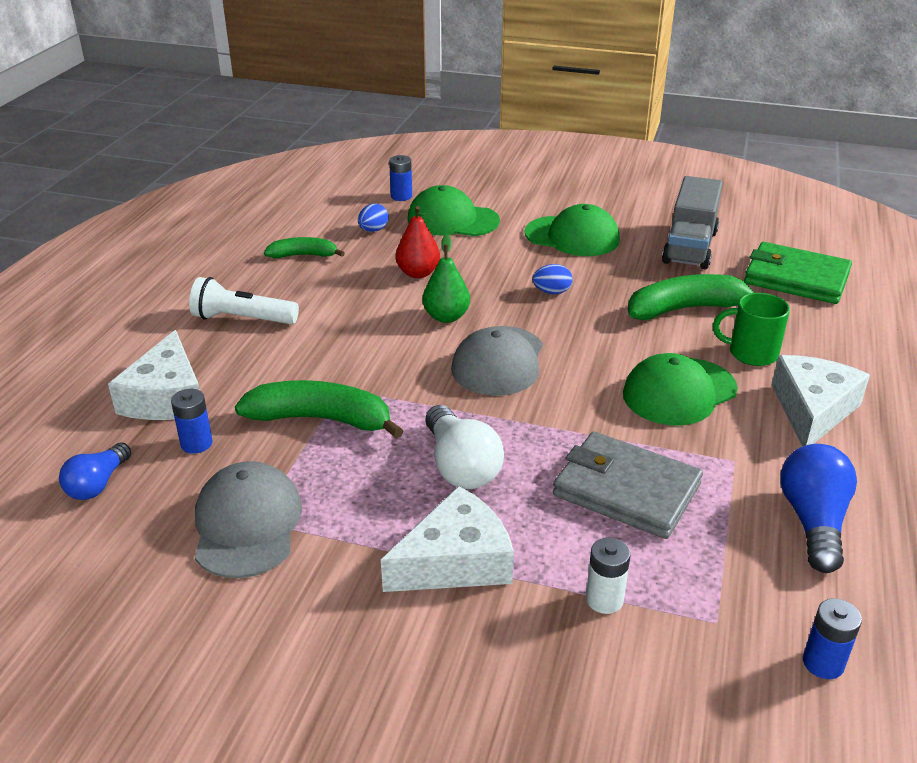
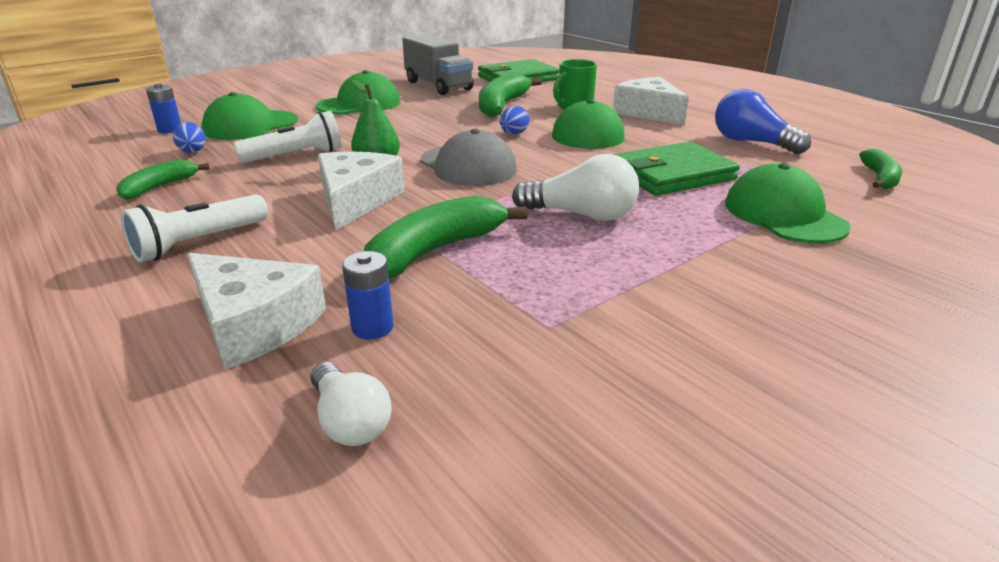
camera: 55 degrees left, 5 degrees down
blue light bulb [59,442,131,500] -> white light bulb [311,362,392,446]
grey cap [195,461,302,578] -> none
white cheese [381,486,514,592] -> white cheese moved to [318,152,405,231]
red pear [396,206,440,278] -> white flashlight [234,111,342,163]
blue egg [532,264,573,294] -> blue egg moved to [500,106,529,134]
grey wallet [553,431,703,539] -> green wallet [614,141,740,196]
white battery [586,537,631,614] -> green cap [725,163,851,243]
blue battery [803,598,862,679] -> green banana [859,149,902,189]

